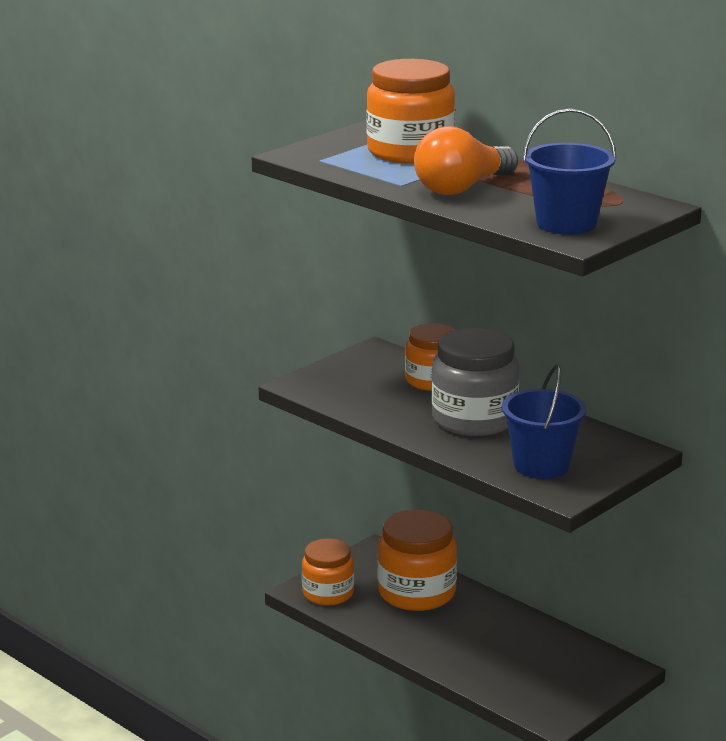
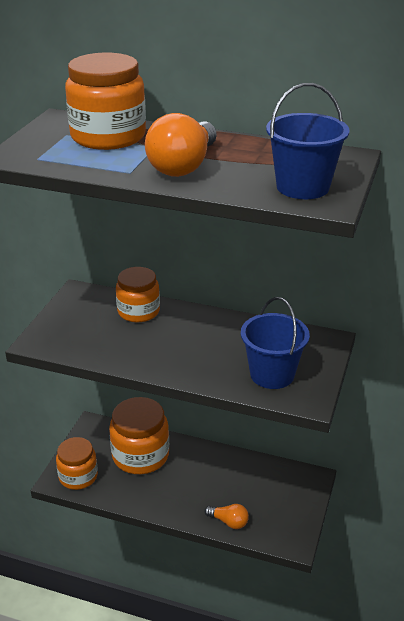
camera: 25 degrees left, 10 degrees up
grey jar [431,328,519,436] -> none
none -> orange light bulb [204,504,249,529]

